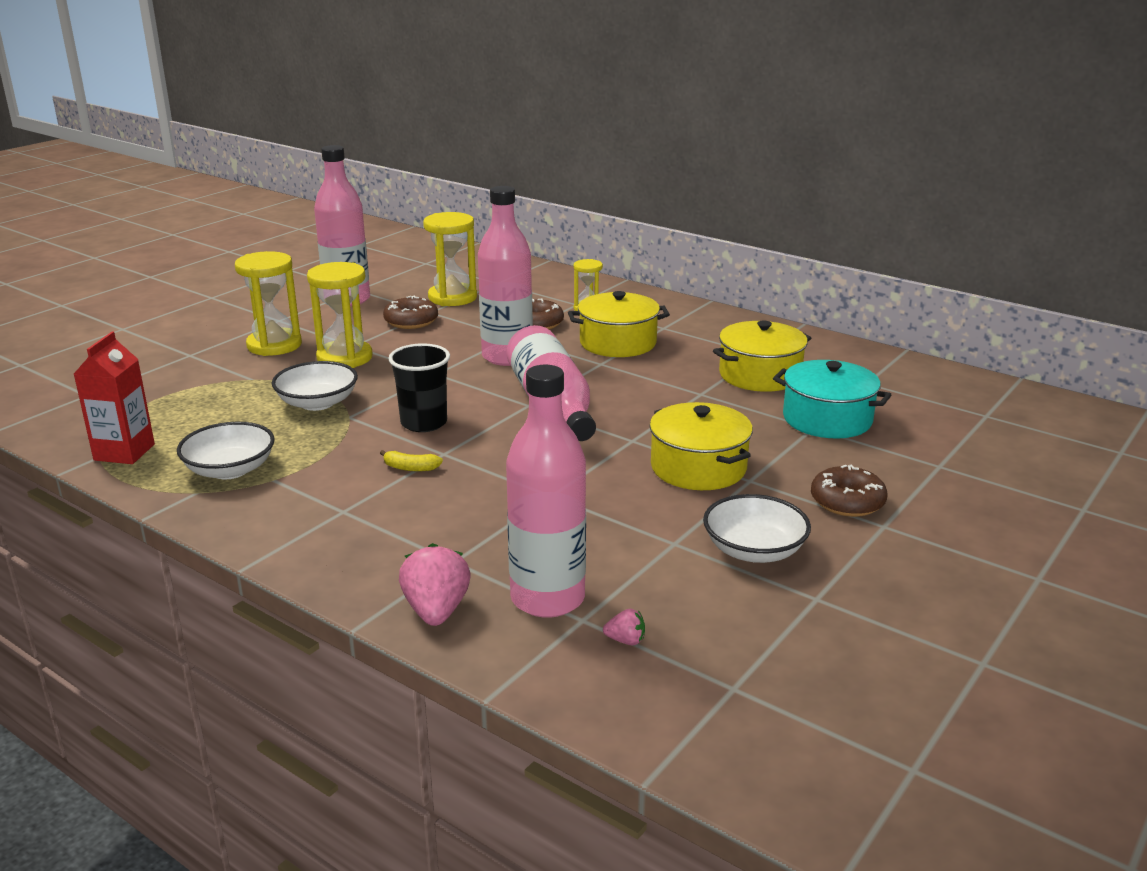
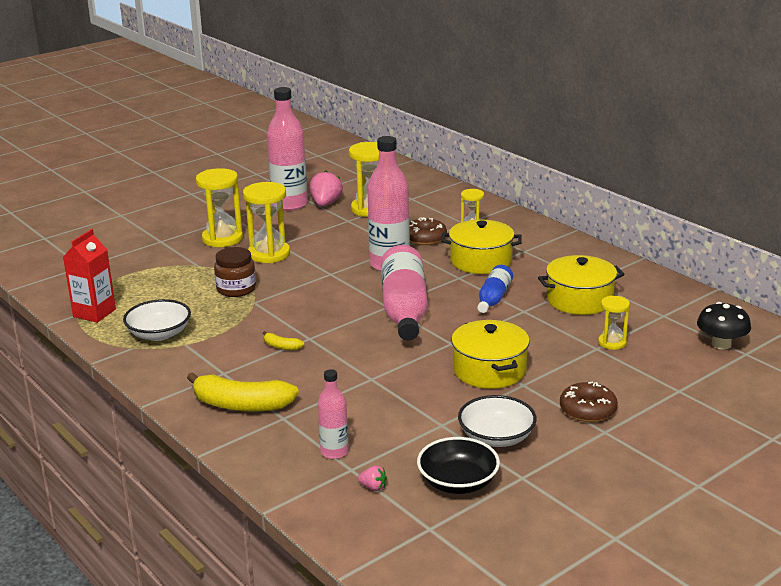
camera: 15 degrees right, 0 degrees up
white bowl [272,361,358,411] -> brown jar [214,247,256,297]
brown donut [383,296,438,329] -> none
black cup [388,343,450,432] -> none
pink strawberry [399,543,470,626] -> pink strawberry moved to [310,171,343,206]
pink bottle [506,365,586,618] -> pink bottle [318,369,349,459], size x0.53
turquoise pot [773,360,891,438] -> yellow hourglass [598,296,630,350]
none -> yellow banana [187,372,299,412]
none -> black bowl [417,437,500,494]
none -> blue bottle [477,265,513,313]
none -> black mushroom [697,302,751,349]

